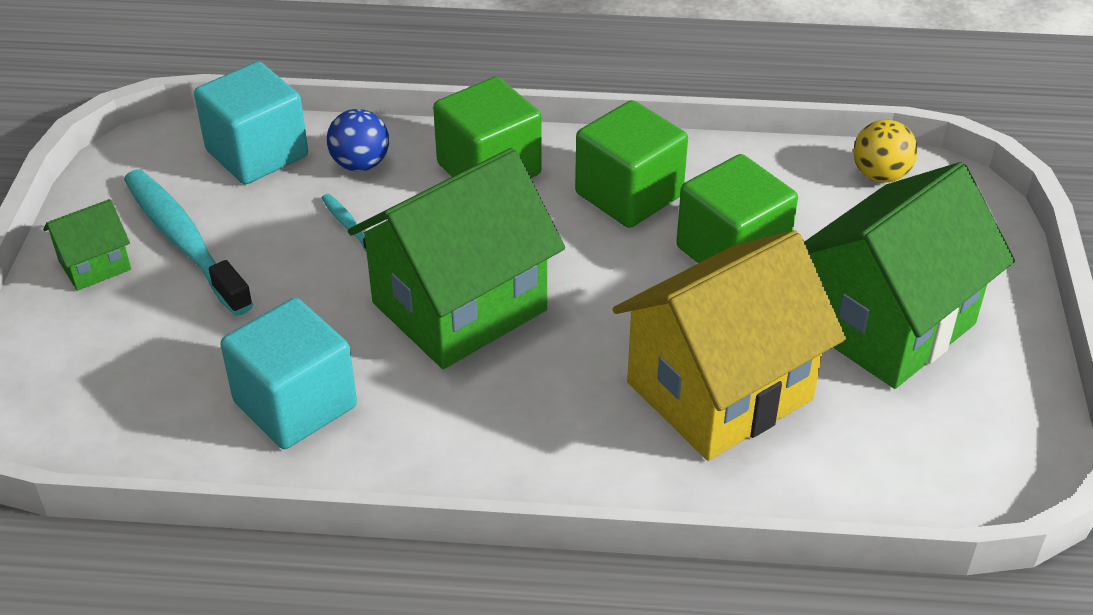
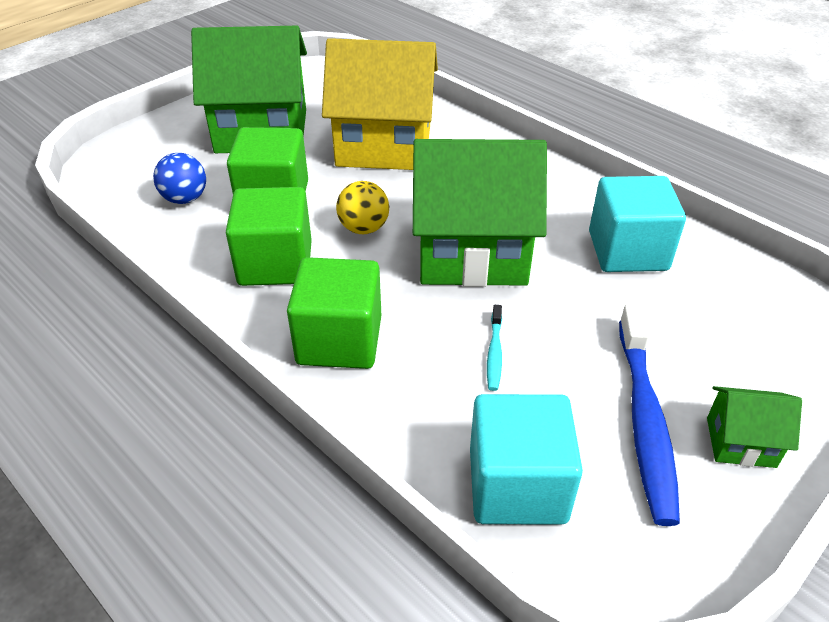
camera: 140 degrees left, 0 degrees up
turquoise toothbrush [124,169,253,316] -> blue toothbrush [619,304,680,526]
blue ball [327,109,389,171] -> blue ball moved to [153,153,206,204]
yellow ball [853,120,918,183] -> yellow ball moved to [336,181,389,234]

